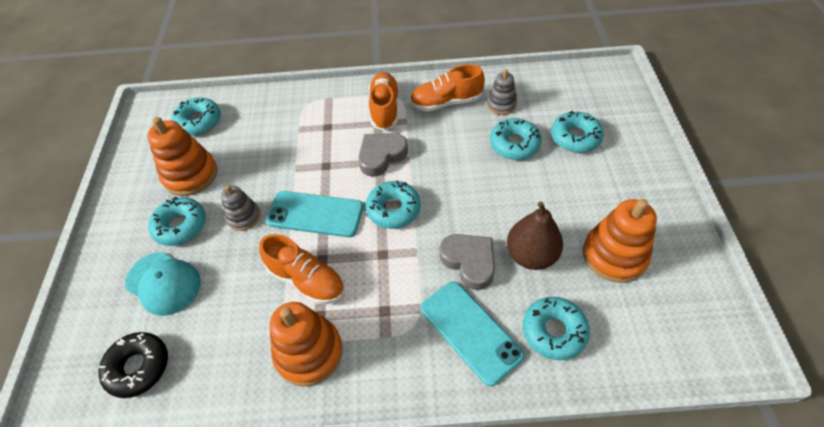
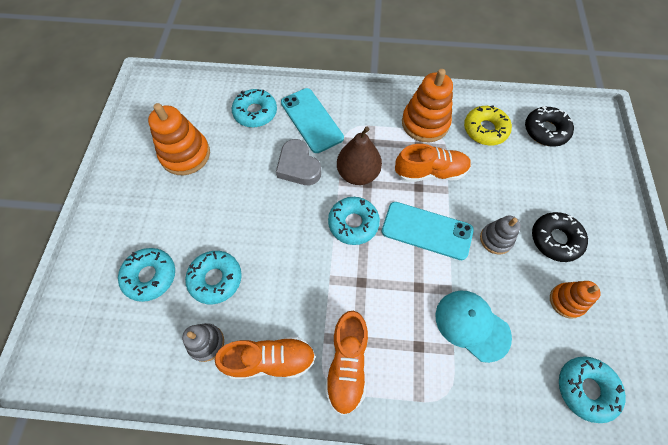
camera: 175 degrees left, 10 degrees up
turquoise cap [125,252,201,316] -> turquoise cap moved to [435,290,512,363]
orange stacking toy [147,117,217,196] -> orange stacking toy [550,281,601,319], size x0.59
turquoise donut [148,197,206,246] -> black donut [532,212,588,262]
orange shoe [259,234,345,304] -> orange shoe turned 135 degrees clockwise [394,144,471,182]
grey heart [358,133,408,177] -> none
brown pear [507,202,563,270] -> brown pear moved to [337,127,382,185]
none -> yellow donut [464,105,512,145]

